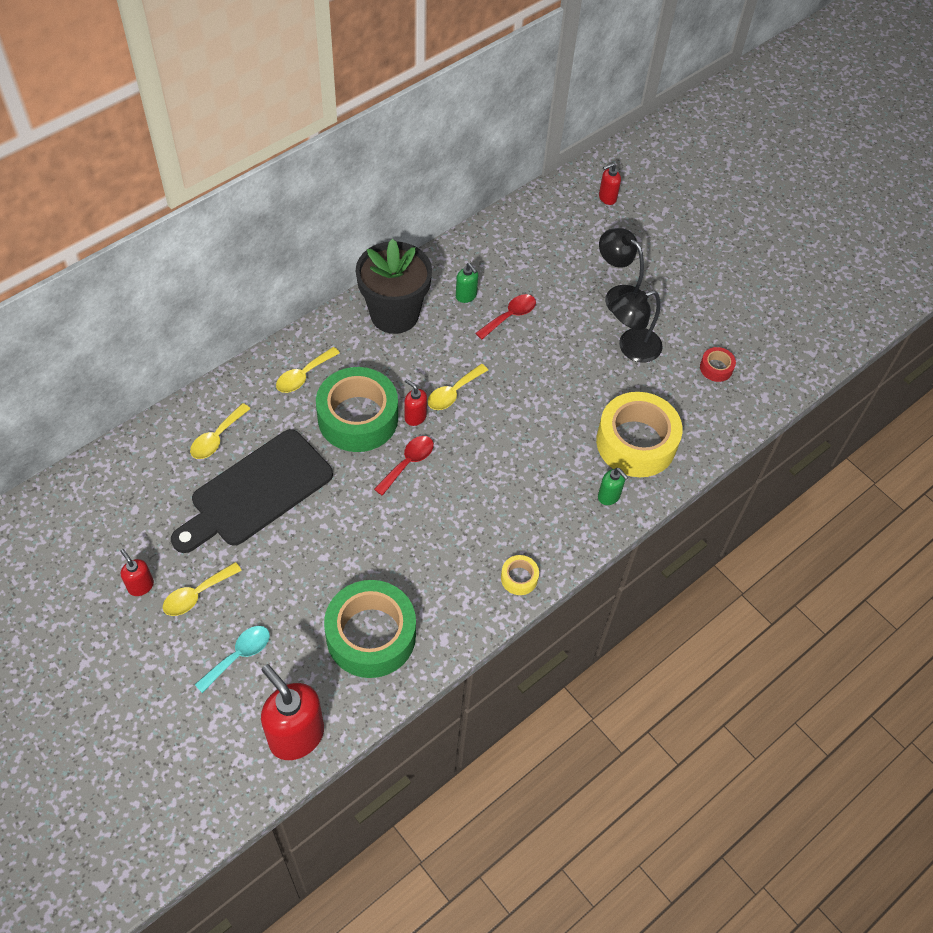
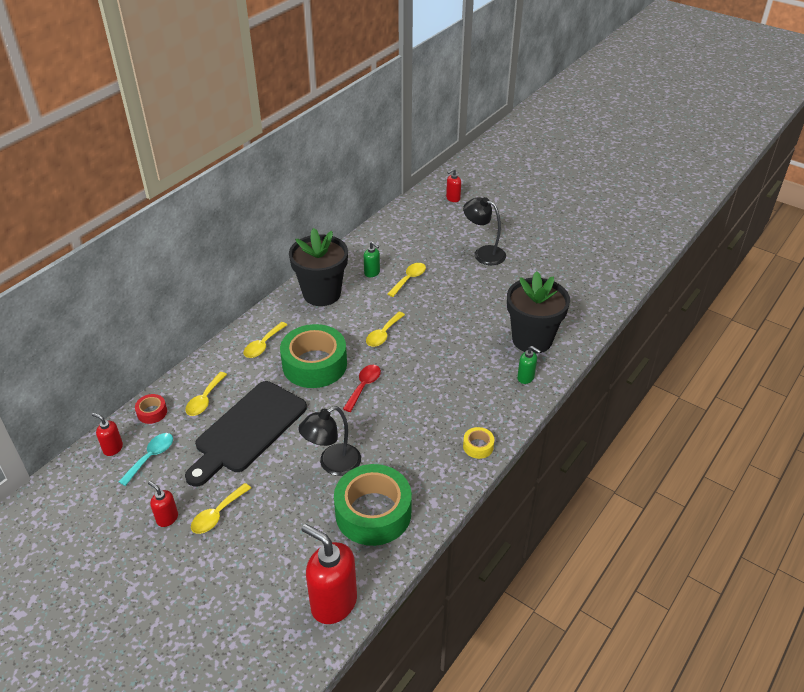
camera: 10 degrees left, 15 degrees down
turquoise spoon [194,626,270,693] -> turquoise spoon moved to [119,433,173,486]
red soap dispenser [404,379,427,426] -> red soap dispenser moved to [92,413,123,456]
red spoon [475,294,536,339] -> yellow spoon [387,263,426,297]
yellow tape [596,392,683,477] -> black flower pot [507,271,570,354]
black lamp [611,290,663,362] -> black lamp moved to [298,406,361,476]
red tape [700,347,736,382] -> red tape moved to [135,394,167,424]

